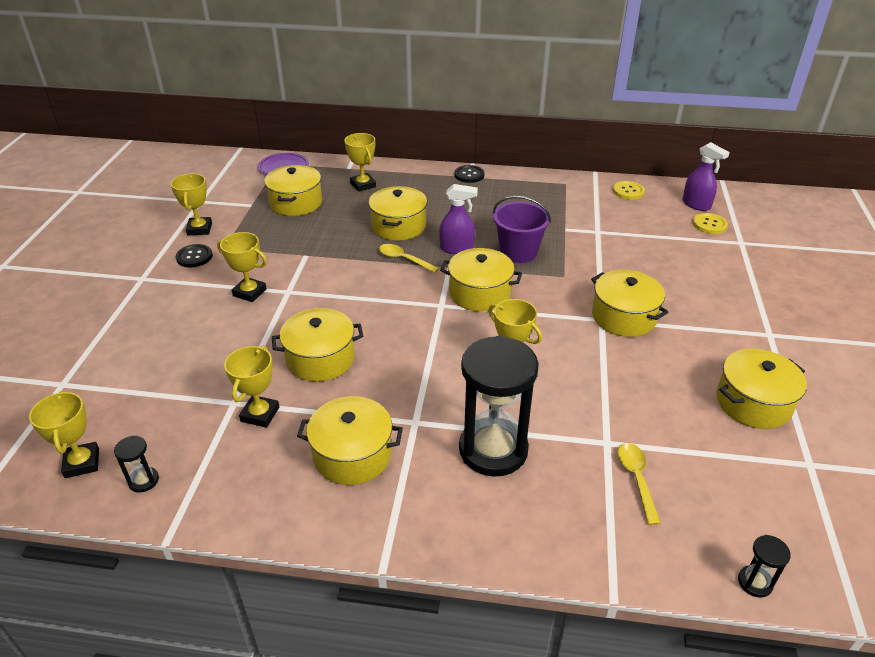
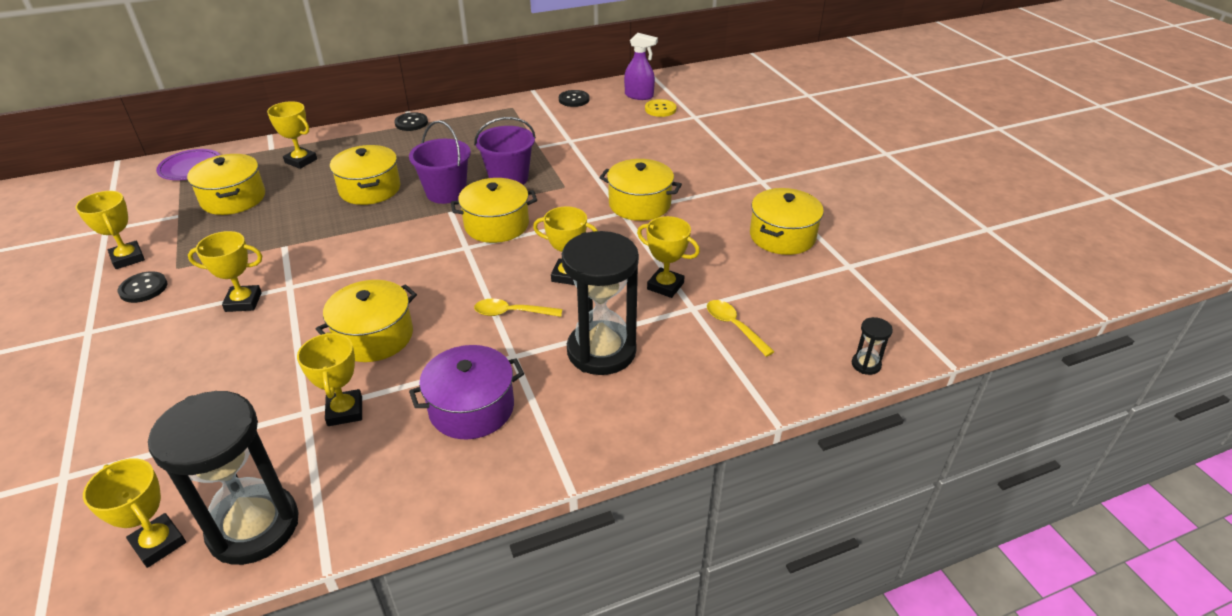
camera: 30 degrees left, 0 degrees up
black hourglass [114,436,159,492] -> black hourglass [148,391,299,565], size x2.45
yellow pot [297,396,403,485] -> purple pot [409,345,524,440]
yellow spoon [379,244,439,273] -> yellow spoon moved to [474,299,562,317]
purple spray bottle [439,184,478,254] -> purple bucket [409,120,471,204]
yellow button [613,181,645,200] -> black button [559,90,589,107]
none -> yellow trophy [637,216,700,298]

